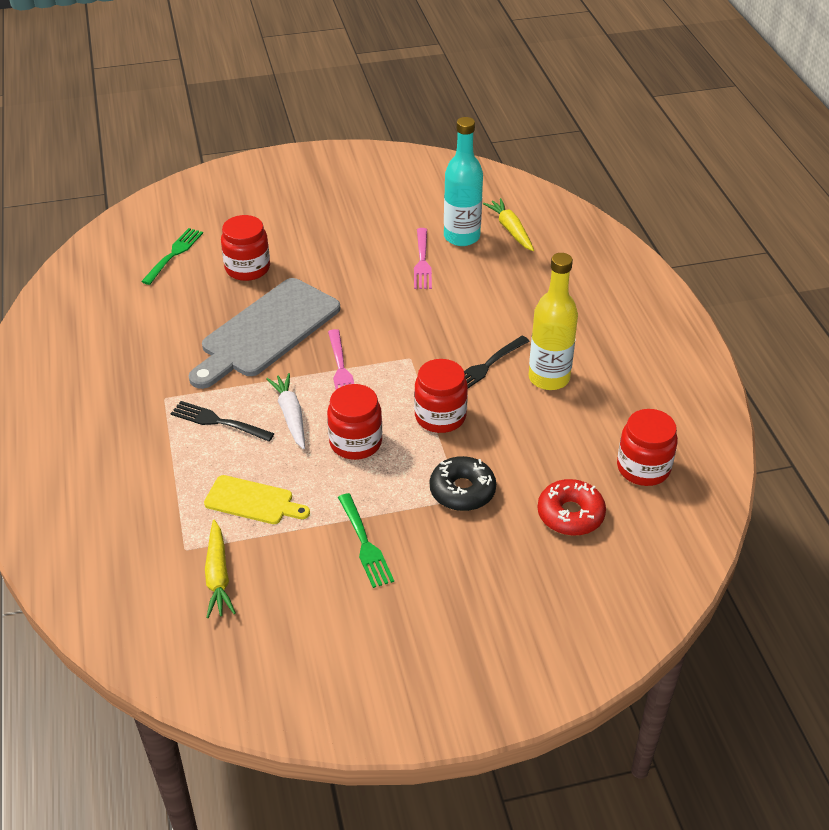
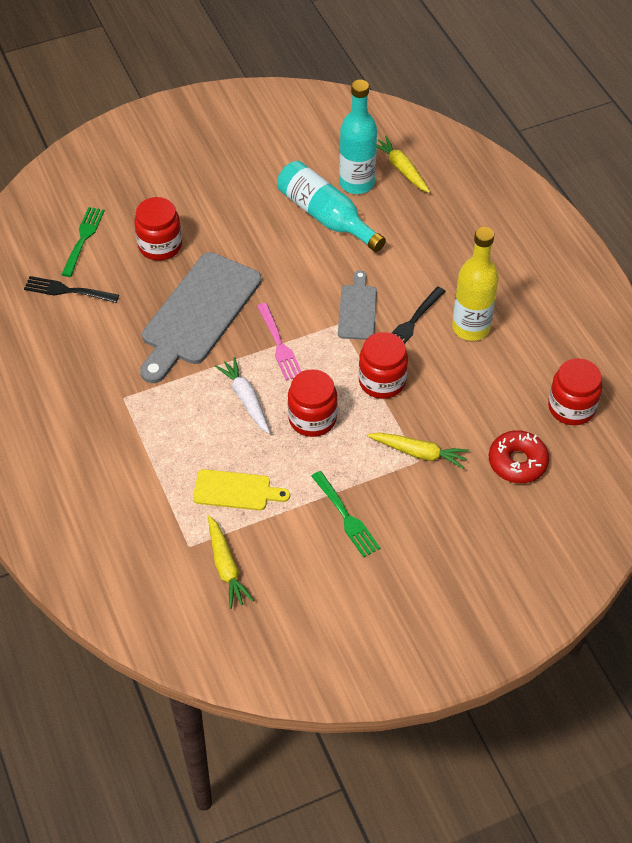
camera: 10 degrees left, 10 degrees up
black fork [170,401,275,442] -> black fork moved to [24,276,119,303]
pink fork [414,228,432,289] -> turquoise bottle [277,161,386,252]
black donut [430,456,496,511] -> yellow carrot [367,433,469,469]
none -> grey cutting board [338,270,377,340]

